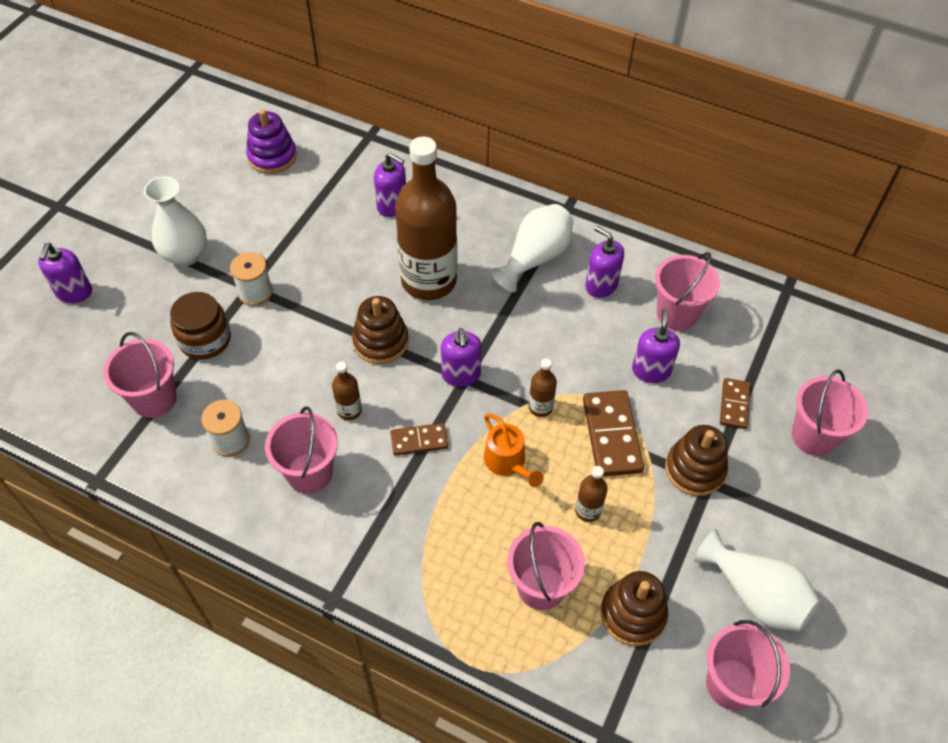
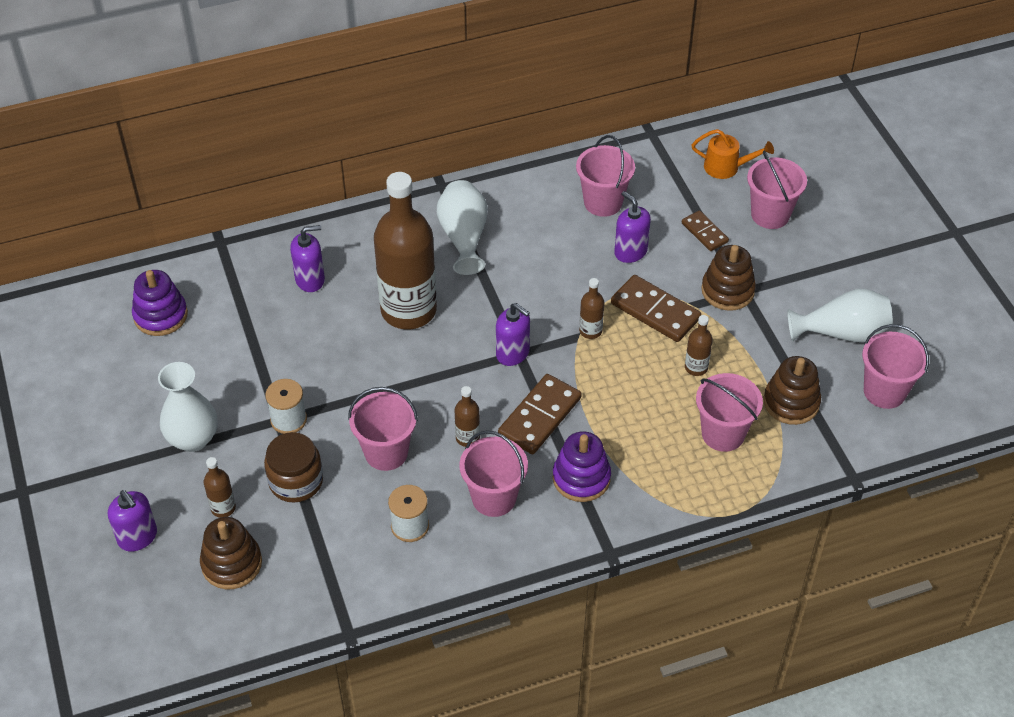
camera: 45 degrees left, 5 degrees down
pink bucket [103,332,177,418] -> pink bucket moved to [348,387,418,471]
brown stacking toy [352,296,409,364] -> brown stacking toy moved to [200,517,262,589]
brown domino [390,423,448,456] -> brown domino [498,374,581,454], size x1.68
orange watering can [484,413,544,487] -> orange watering can moved to [691,129,774,179]
purple soap dispenser [586,226,624,298] -> none
none -> brown bottle [204,457,236,518]
none -> purple stacking toy [553,431,611,502]

